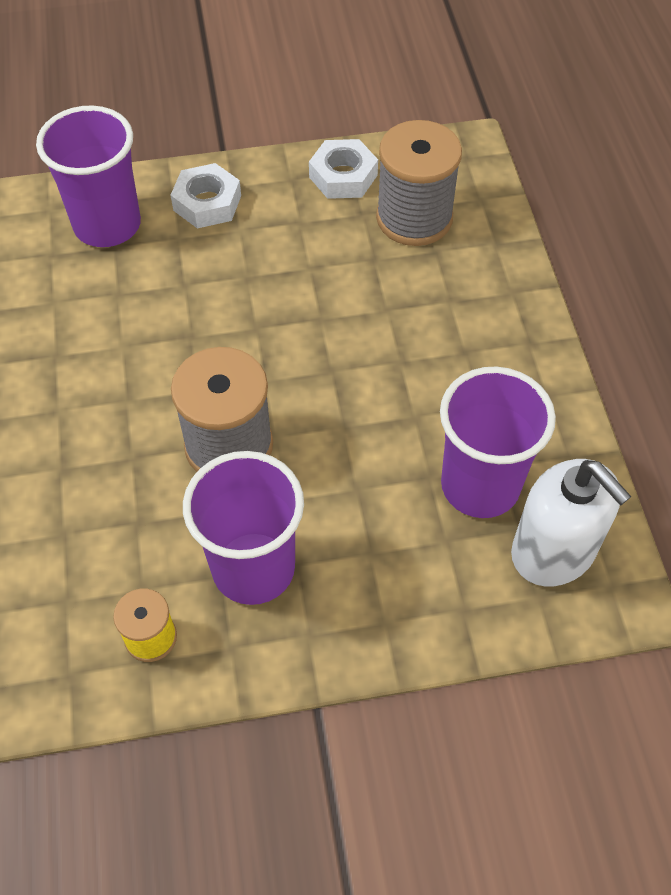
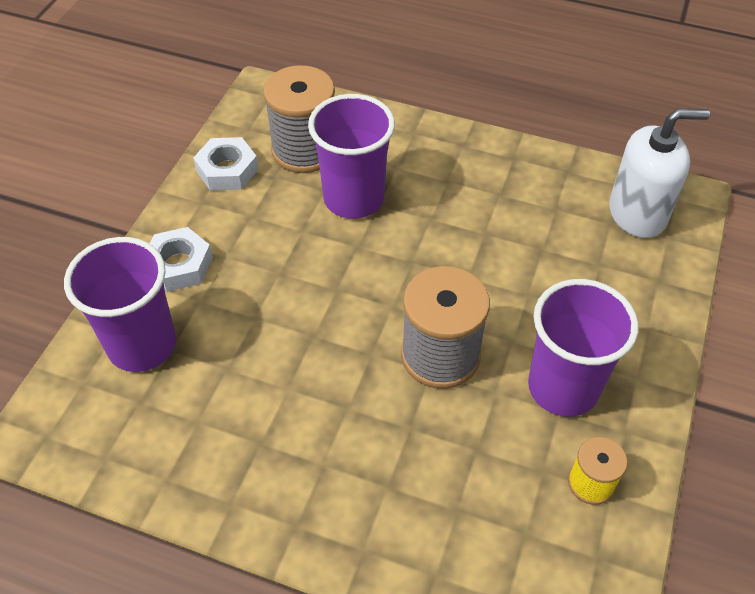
camera: 60 degrees left, 5 degrees down
purple cup [440,366,556,518] -> purple cup moved to [308,94,395,219]

